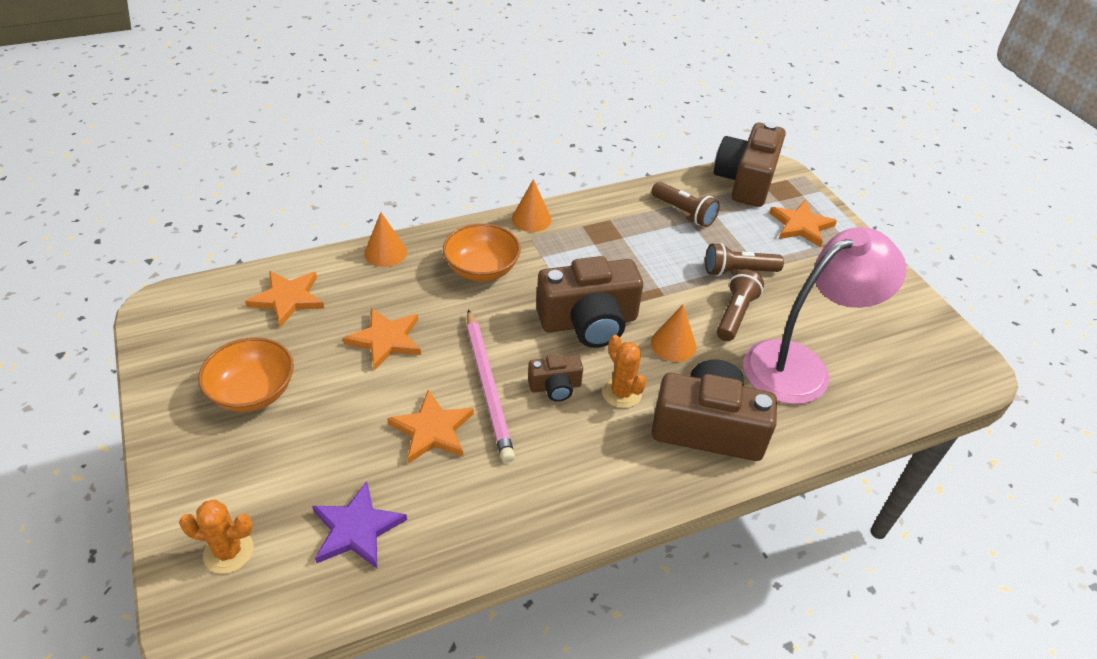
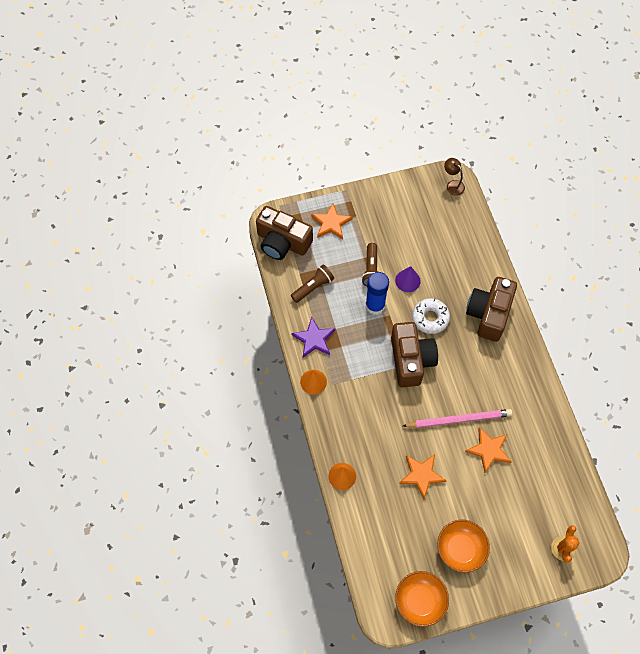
camera: 80 degrees left, 20 degrees up
orange star [245,271,324,328] -> none
purple star [312,481,407,569] -> purple star moved to [292,317,335,358]
orange bowl [443,223,521,281] -> orange bowl moved to [395,571,449,627]
brown camera [528,354,583,402] -> none
orange cactus [602,335,647,408] -> none
orange cone [651,305,696,362] -> white donut [412,298,450,334]
brown flashlight [717,269,764,341] -> purple cone [395,266,421,292]
pink lamp [743,227,907,404] -> none
none -> blue glue stick [365,272,389,315]
none -> brown lamp [444,158,465,196]

